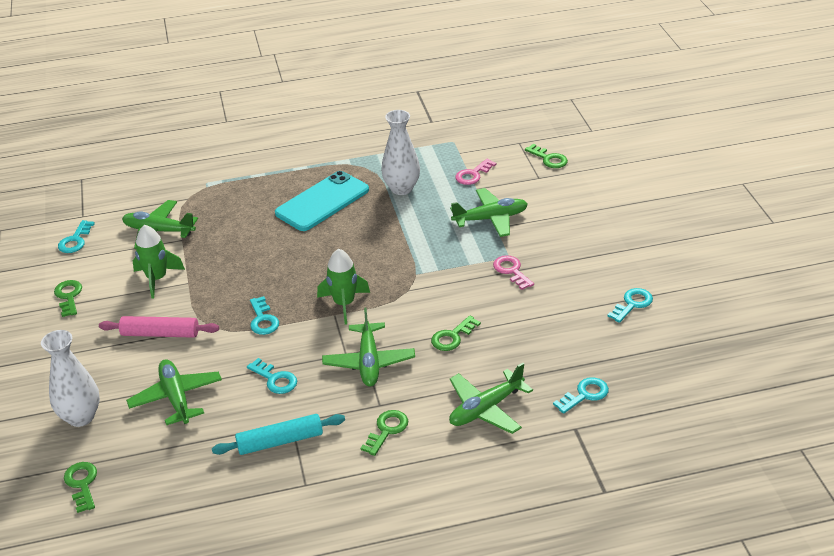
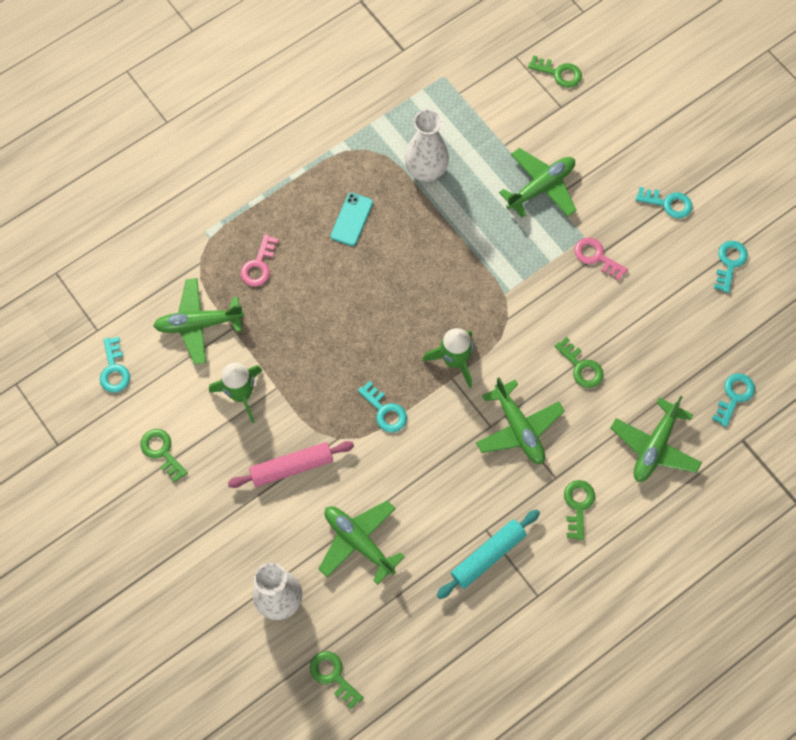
camera: 25 degrees left, 30 degrees up
turquoise key [247,358,297,394] -> turquoise key moved to [636,187,692,219]
turquoise phone [275,171,369,231] -> turquoise phone [331,193,373,246], size x0.51
green key [431,315,481,351] -> green key turned 60 degrees counterclockwise [554,337,604,388]
pink key [455,159,497,185] -> pink key moved to [240,234,279,286]

